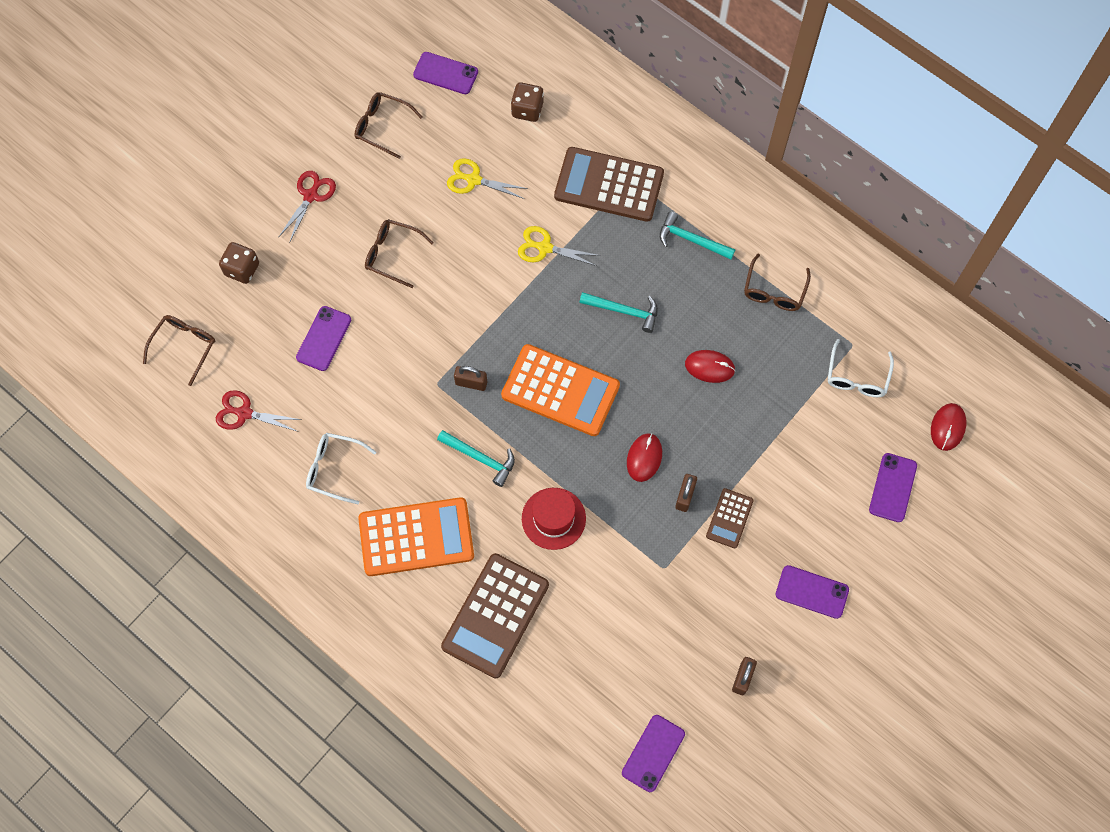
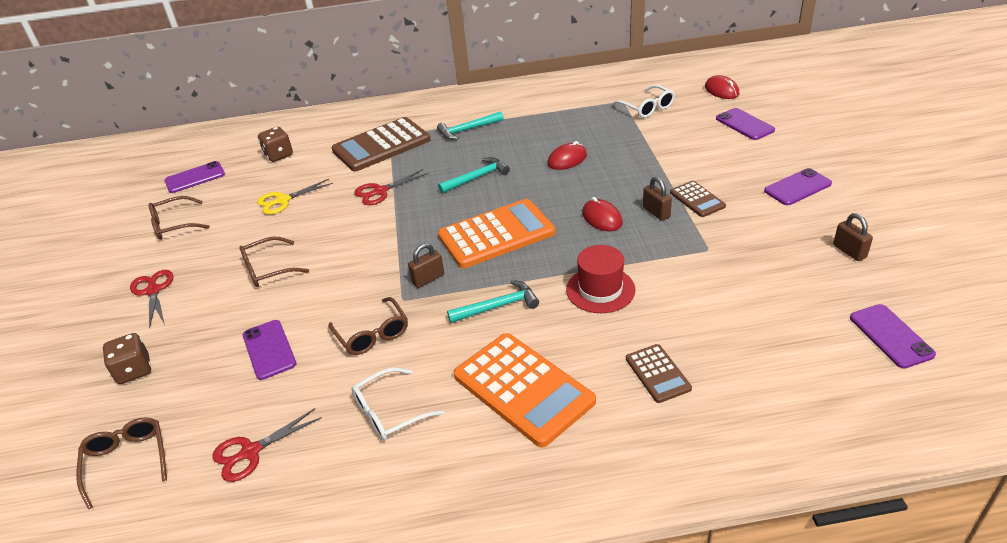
camera: 45 degrees left, 30 degrees down
orange calculator [358,497,474,576] -> orange calculator turned 105 degrees clockwise [453,333,596,447]
brown calculator [441,553,549,678] -> brown calculator [626,344,692,403], size x0.51
yellow scissors [518,226,601,266] -> red scissors [354,169,428,205]
brown glasses [744,254,811,311] -> brown glasses moved to [328,297,408,355]

